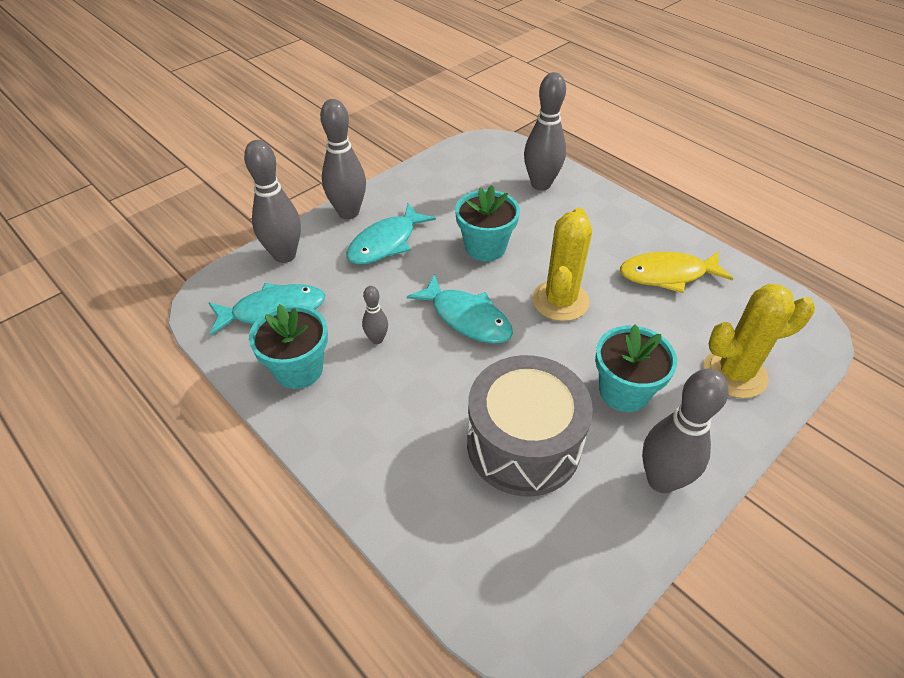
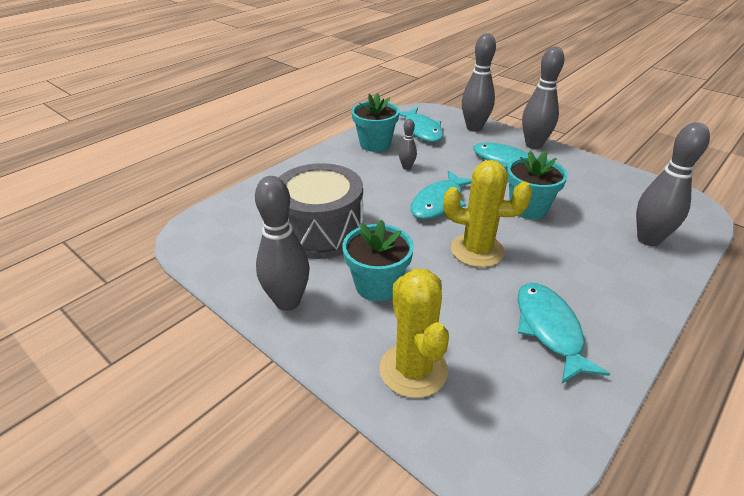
camera: 85 degrees right, 10 degrees down
yellow fish [620,252,733,293] -> turquoise fish [518,283,610,383]

